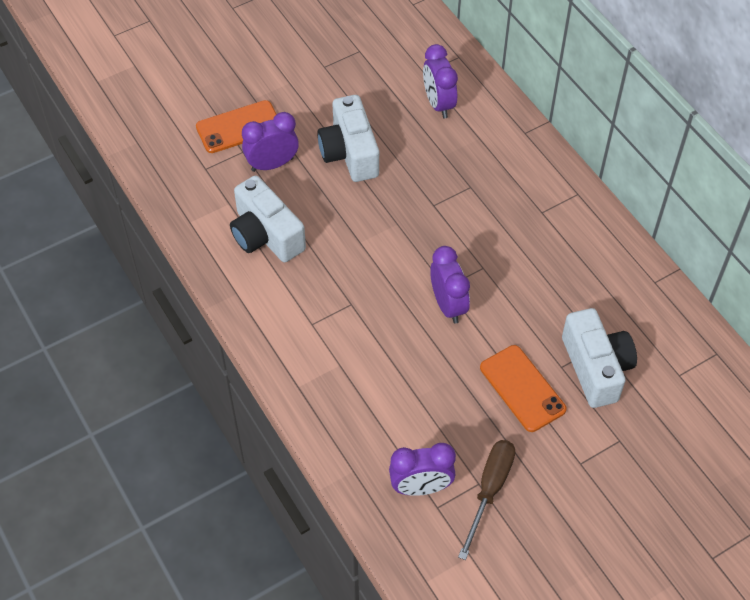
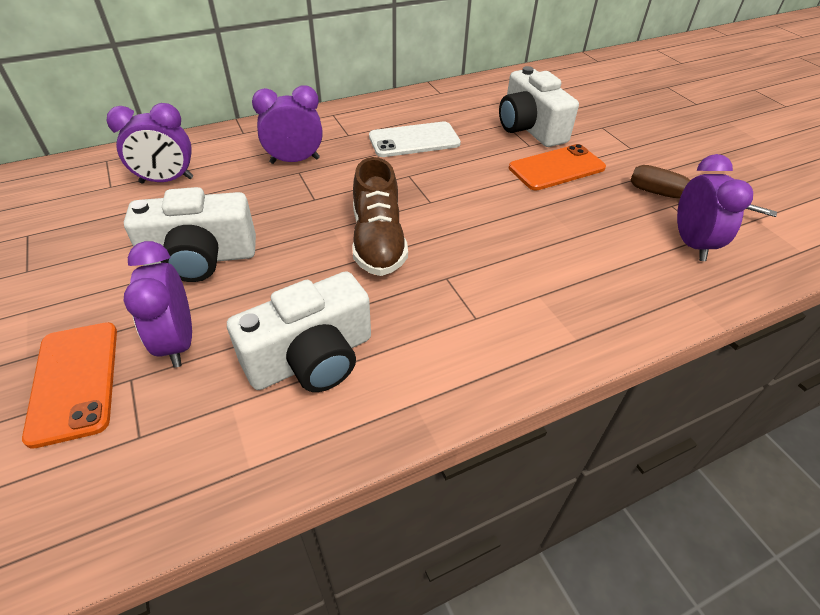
camera: 85 degrees left, 10 degrees down
purple clock [430,246,470,324] -> purple clock moved to [252,85,323,164]
white camera [562,308,637,408] -> white camera turned 105 degrees counterclockwise [499,66,579,147]
none -> brown shoe [352,157,408,276]
none -> white phone [369,122,461,157]

